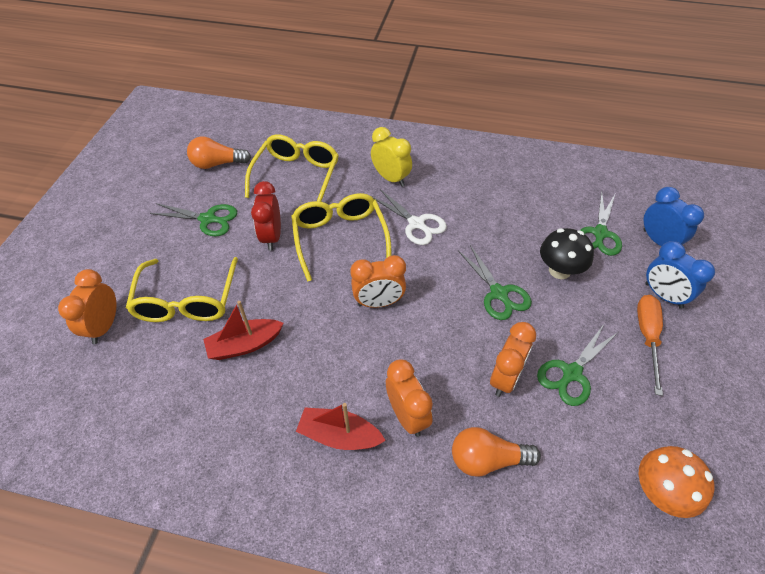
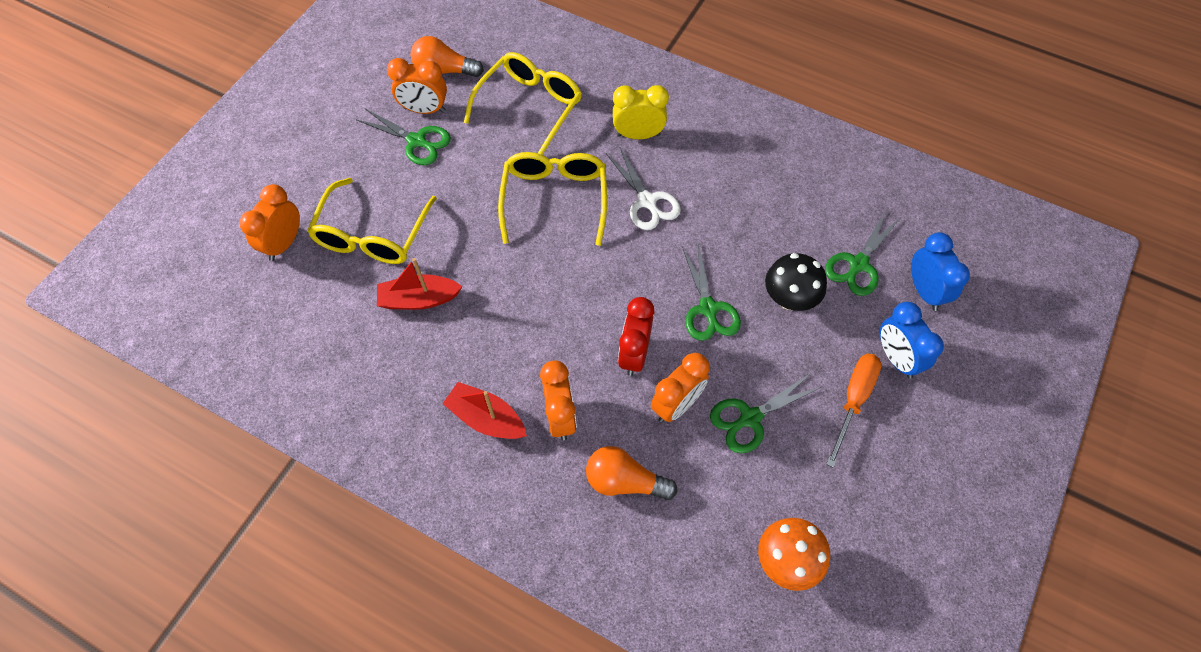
camera: 15 degrees right, 10 degrees up
red clock [251,181,281,251] -> red clock moved to [618,297,654,376]
orange clock [350,255,406,308] -> orange clock moved to [387,58,447,114]
yellow clock [371,127,412,187] -> yellow clock turned 60 degrees counterclockwise [613,85,669,139]

